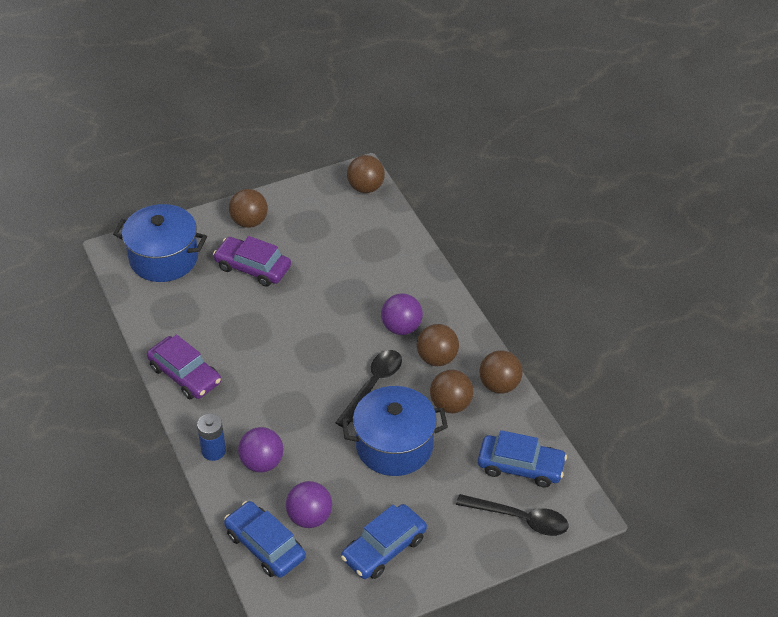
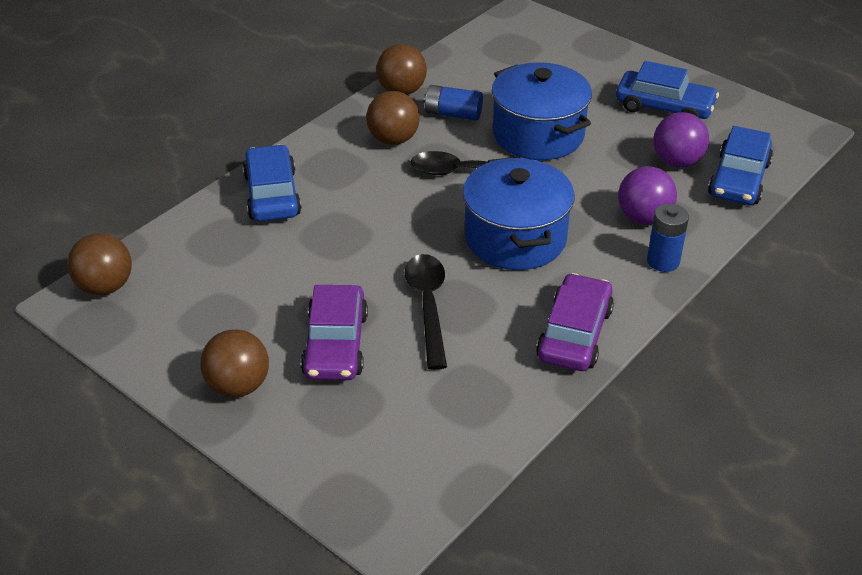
camera: 115 degrees left, 5 degrees down
blue pot [113,204,207,282] -> blue pot moved to [463,157,575,270]
purple ball [381,294,423,335] -> none
brown ball [430,370,473,413] -> blue battery [423,85,483,120]
black spoon [456,494,569,536] -> black spoon moved to [405,254,447,370]
blue car [478,430,567,487] -> blue car moved to [243,144,302,221]

